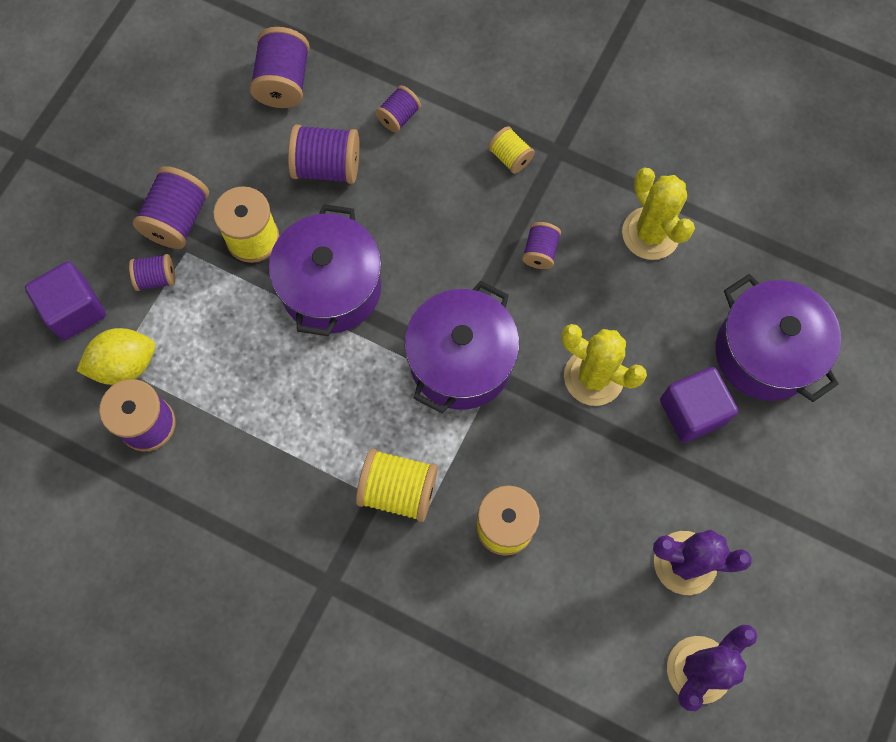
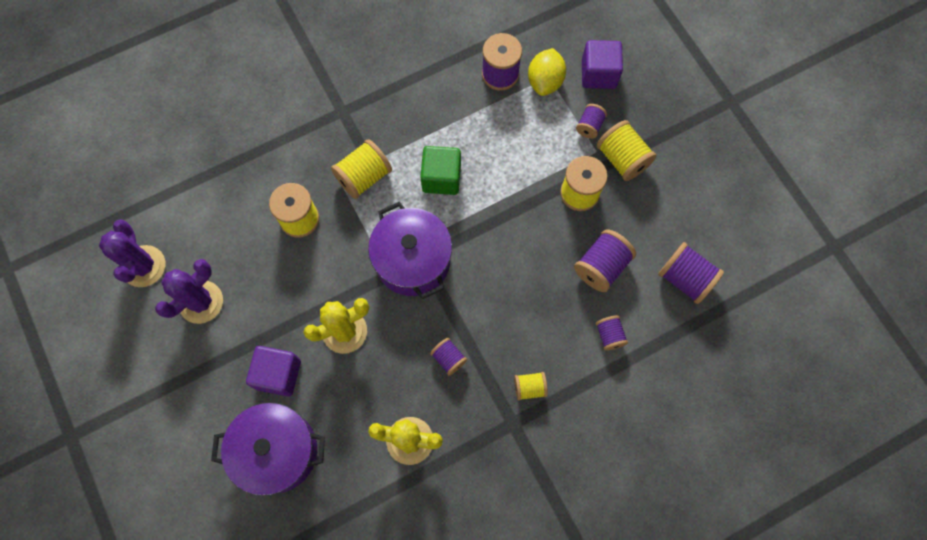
camera: 125 degrees right, 0 degrees up
purple spool [133,166,209,249] -> yellow spool [597,120,657,181]
purple pot [269,204,382,336] -> none
none -> green cube [420,146,461,195]

